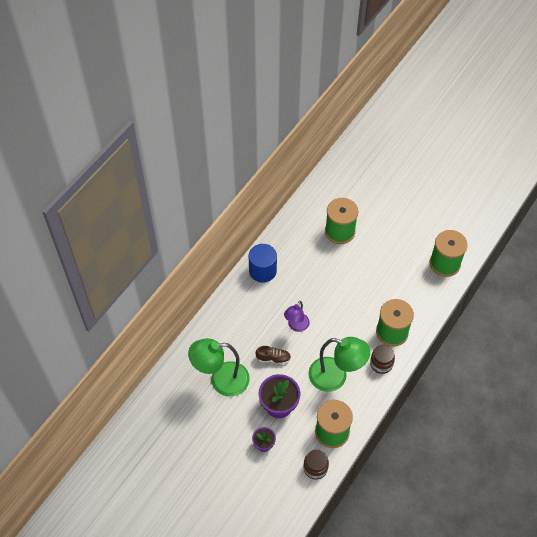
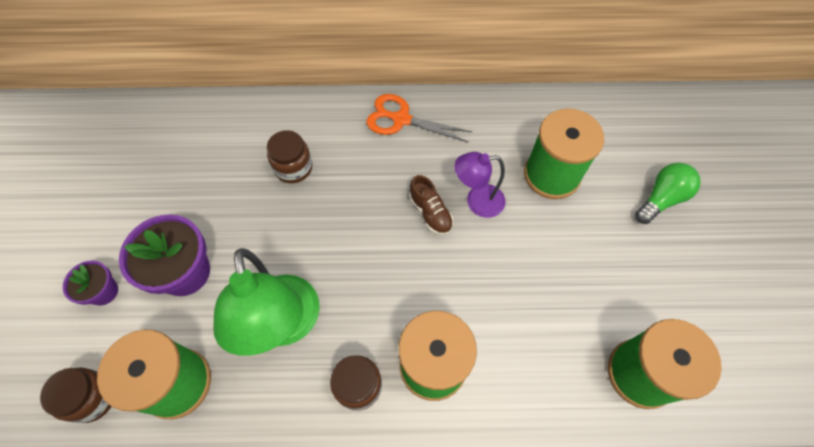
camera: 55 degrees right, 5 degrees up
green lamp [188,338,250,397] -> none
blue cylinder [249,244,277,283] -> orange scissors [367,94,472,143]
brown shoe [255,346,291,364] -> brown shoe moved to [409,175,453,235]
purple lamp [284,301,310,332] -> purple lamp moved to [454,152,506,218]
none -> brown jar [267,130,312,183]
none -> green light bulb [635,163,701,224]

